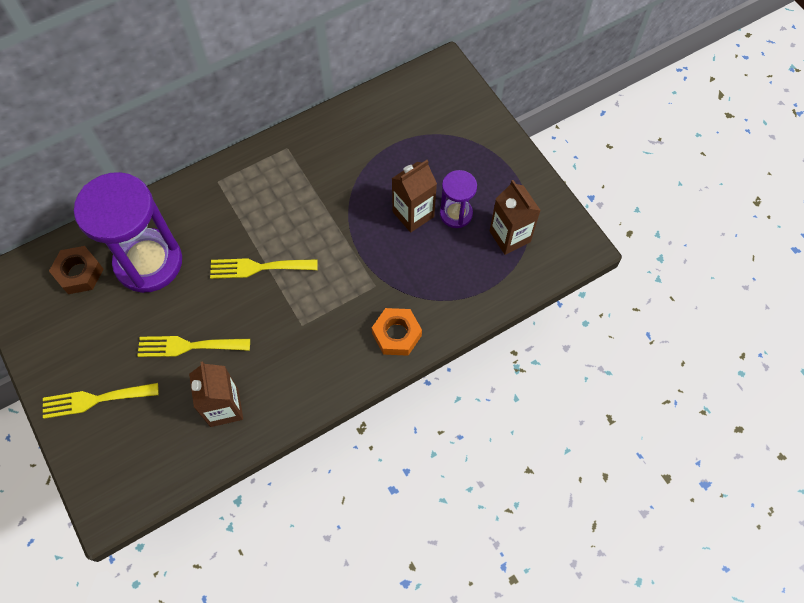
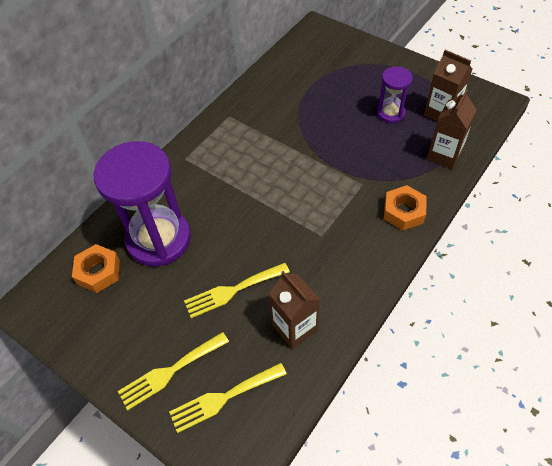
camera: 20 degrees left, 10 degrees down
brown nut [49,246,103,294] -> orange nut [72,244,120,293]
yellow fork [210,258,318,279] -> yellow fork moved to [169,363,287,433]
brown carton [392,160,437,232] -> brown carton moved to [427,89,477,169]

